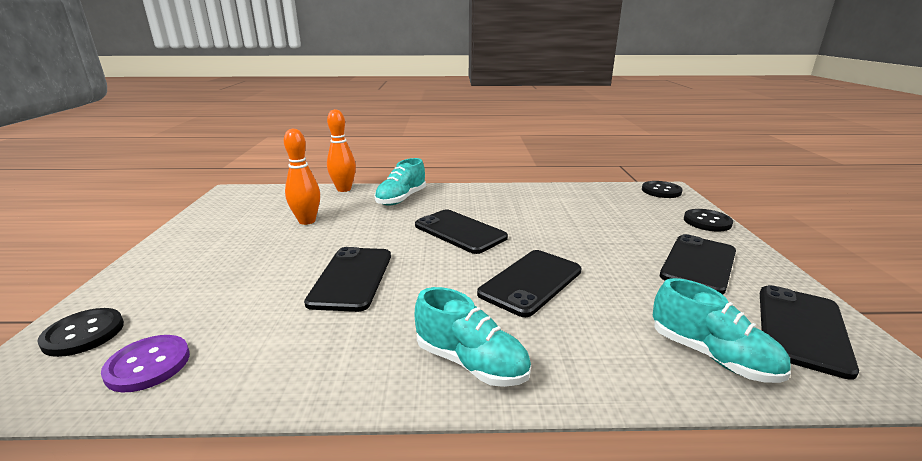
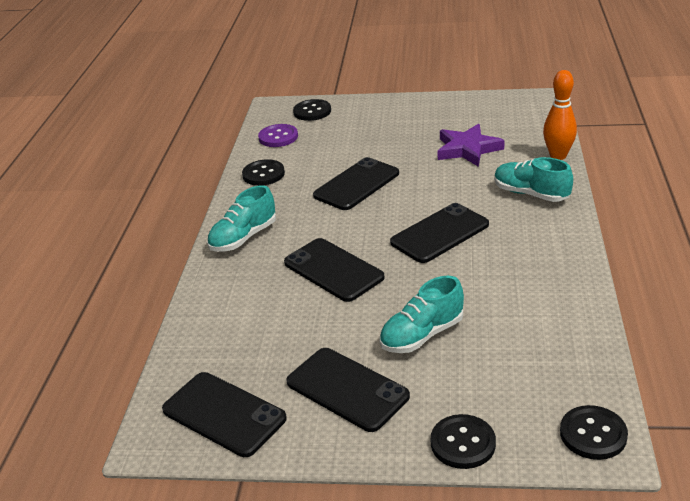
camera: 100 degrees right, 10 degrees up
orange bowling pin [284,128,320,225] -> purple star [437,124,505,167]
black phone [304,247,391,312] -> black phone turned 60 degrees counterclockwise [313,157,399,210]
turquoise shoe [652,278,791,383] -> turquoise shoe moved to [379,276,464,353]
none -> black button [242,159,285,186]

